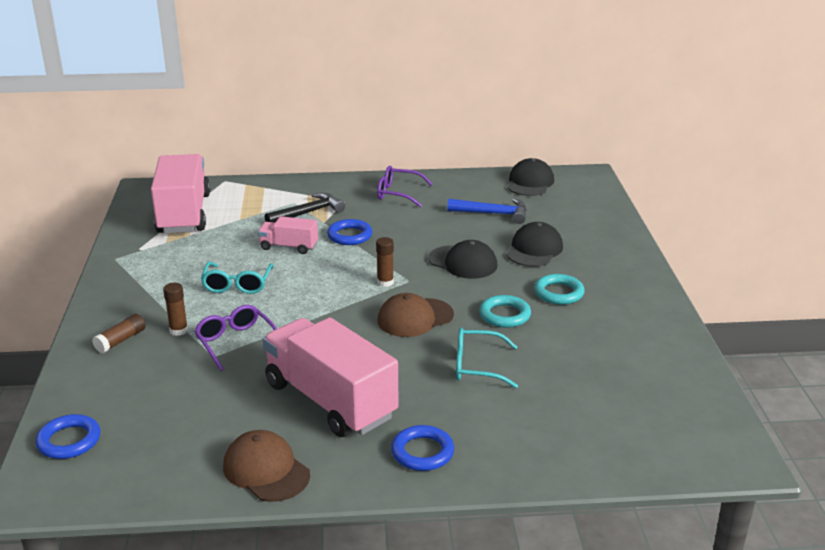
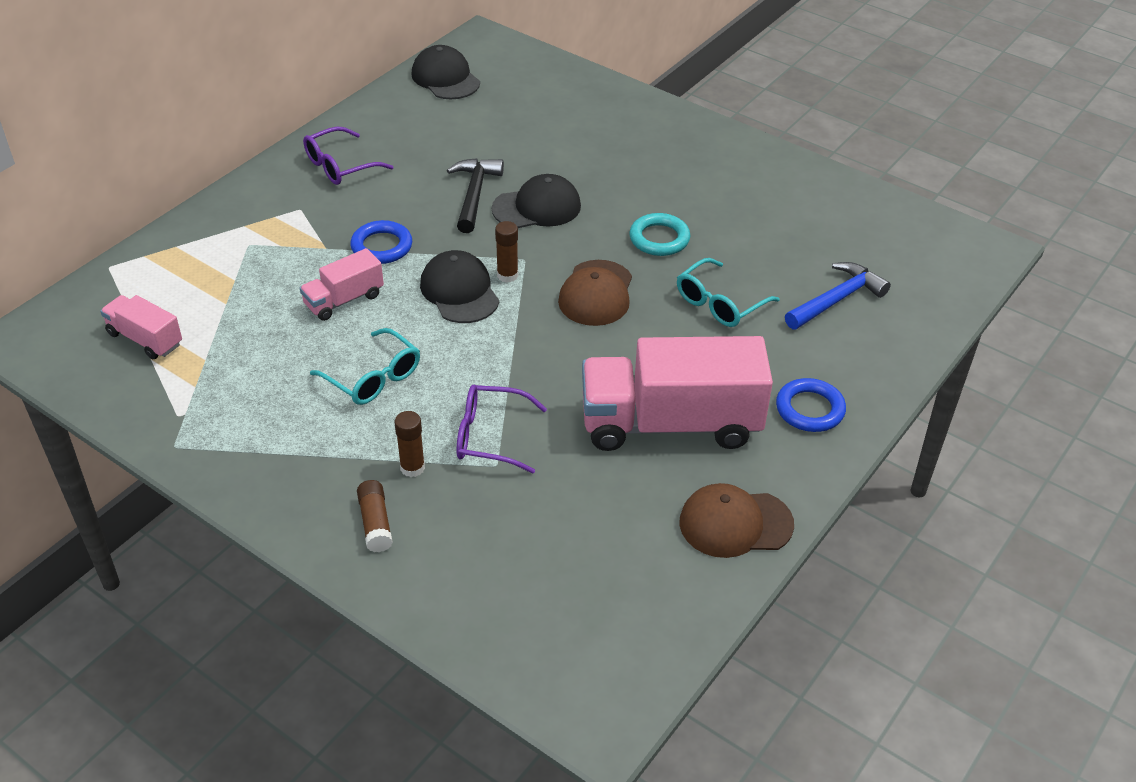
camera: 50 degrees left, 15 degrees up
blue ring [36,414,100,459] -> none
pink truck [151,154,210,234] -> pink truck [100,295,182,359], size x0.48
black hammer [265,192,345,223] -> black hammer moved to [447,158,504,233]
blue hammer [447,199,527,224] -> blue hammer moved to [785,262,891,329]
black cap [506,222,563,267] -> black cap moved to [420,250,499,323]
turquoise ring [534,274,585,305] -> none

